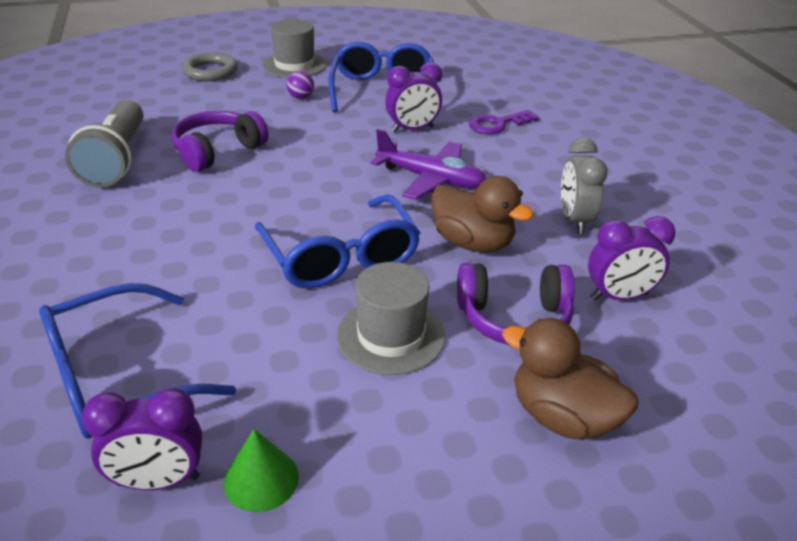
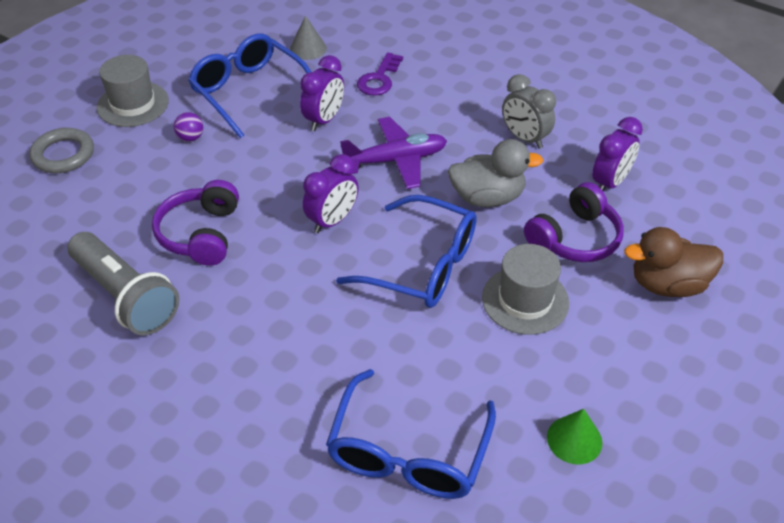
camera: 40 degrees left, 10 degrees up
purple clock [81,388,202,490] -> purple clock moved to [303,154,359,233]
brown duck [431,176,534,253] -> grey duck [448,139,544,207]
none -> grey cone [290,15,327,60]

